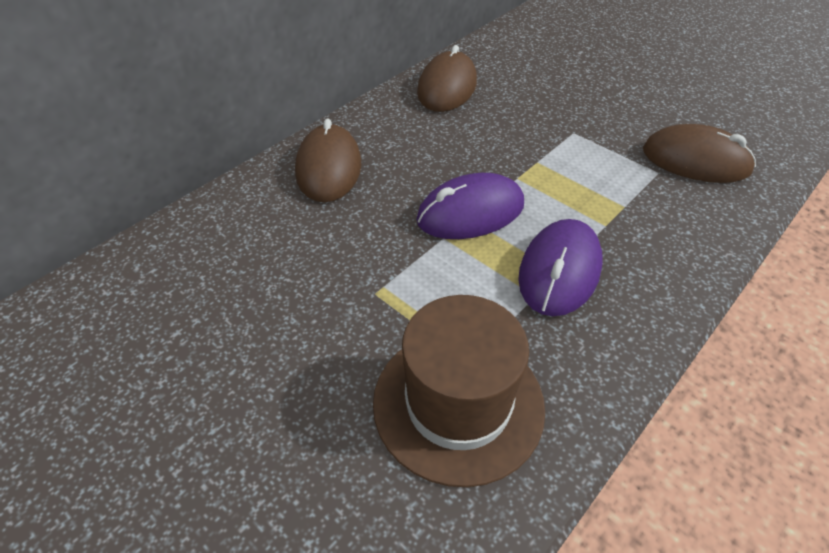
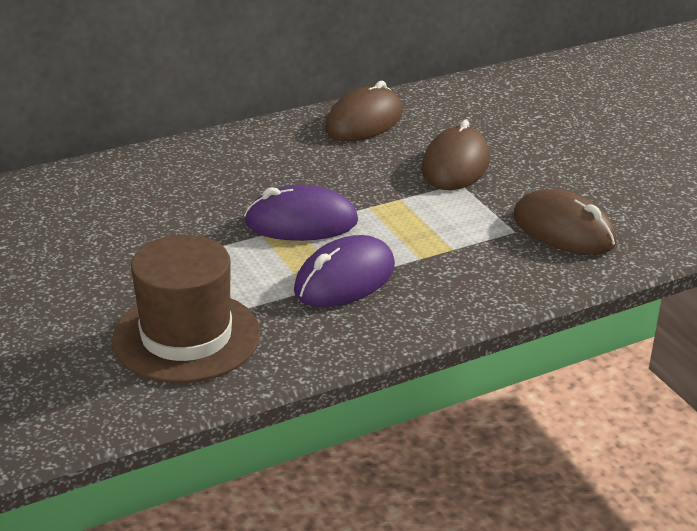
camera: 20 degrees right, 15 degrees down
brown mouse [295,118,361,202] -> brown mouse moved to [421,120,490,190]

